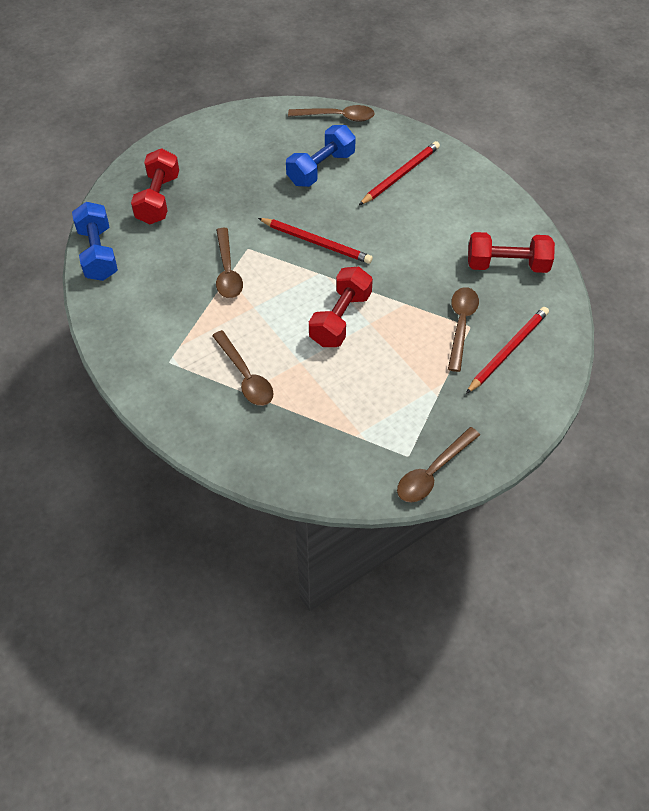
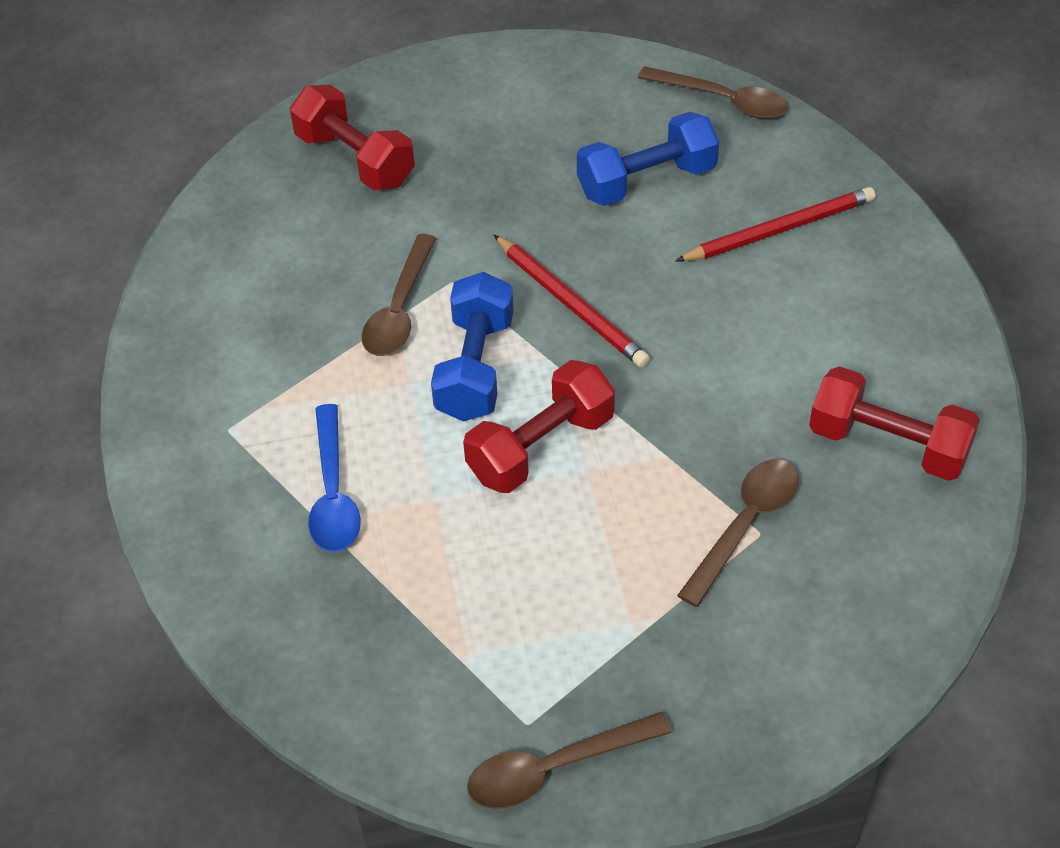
camera: 25 degrees right, 5 degrees down
blue dumbbell [72,202,118,281] -> blue dumbbell moved to [431,272,514,421]
red dumbbell [131,148,179,224] -> red dumbbell turned 75 degrees counterclockwise [290,85,415,190]
brown spoon [212,330,274,406] -> blue spoon [308,404,361,552]
red pencil [466,307,549,394] -> none

